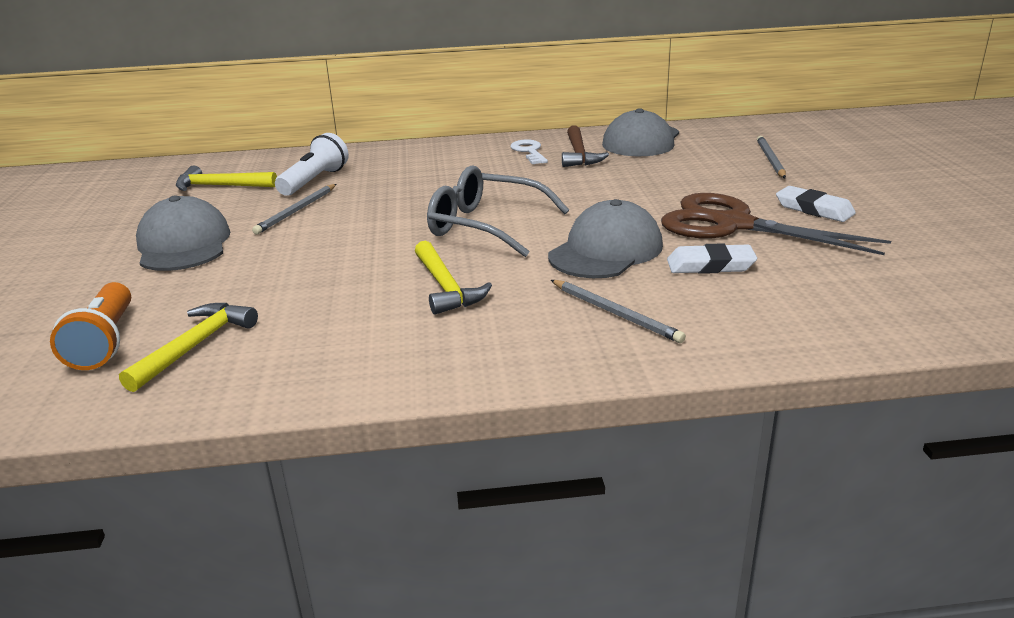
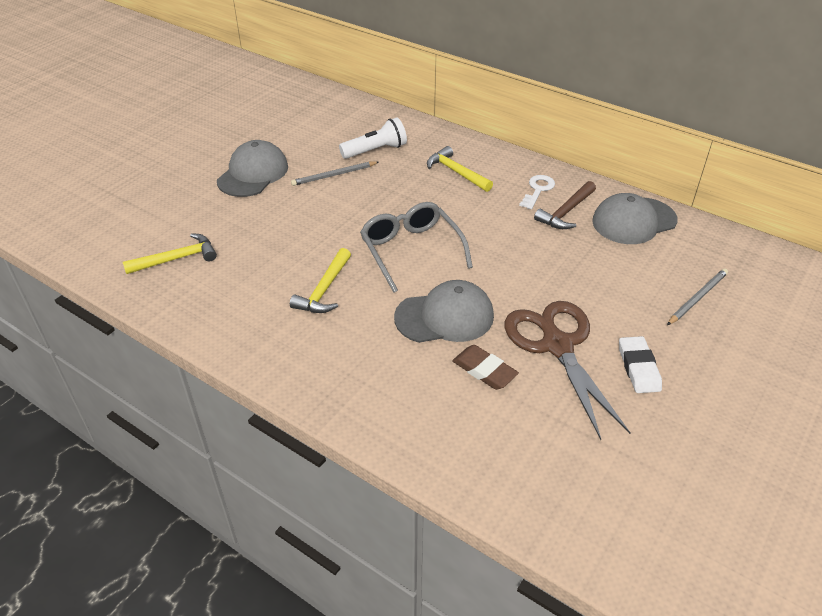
camera: 40 degrees right, 15 degrees up
orange flashlight [50,282,131,370] -> none
yellow hammer [176,166,277,191] -> yellow hammer moved to [427,146,493,192]
grey pencil [551,280,686,343] -> none
white eraser [667,243,757,274] -> brown eraser [452,345,519,390]

